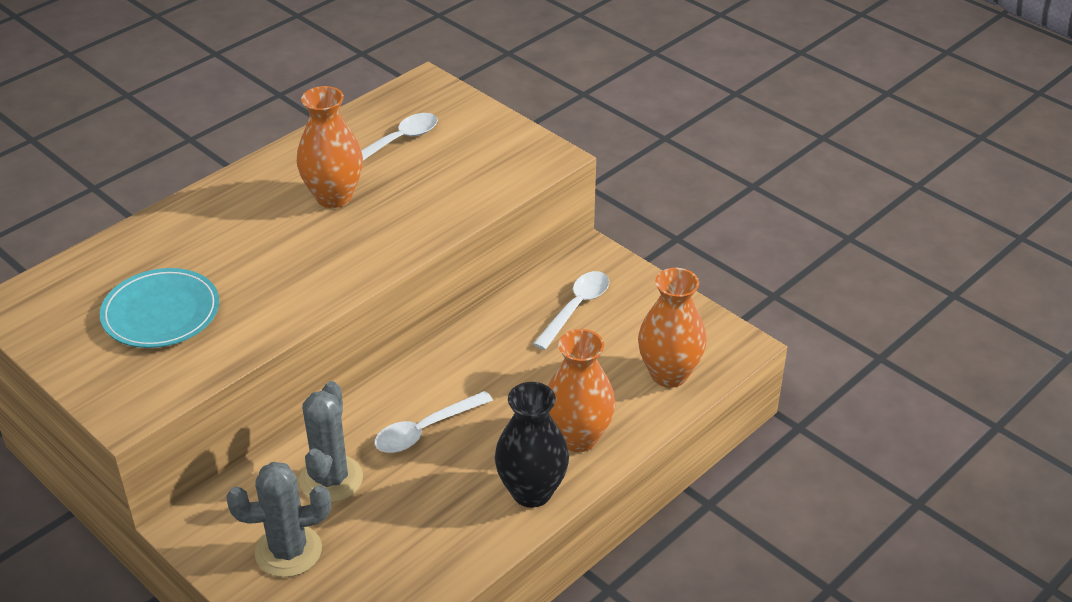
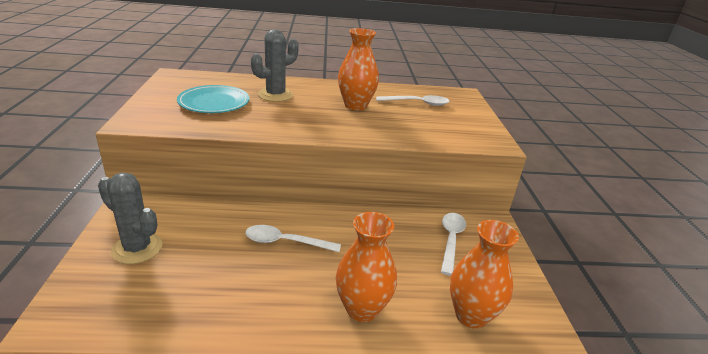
camera: 40 degrees right, 10 degrees down
grey cactus [299,381,363,503] -> grey cactus moved to [251,30,299,102]
black vase [495,382,569,508] -> none
white spoon [533,271,609,350] -> white spoon turned 60 degrees counterclockwise [441,213,466,276]

